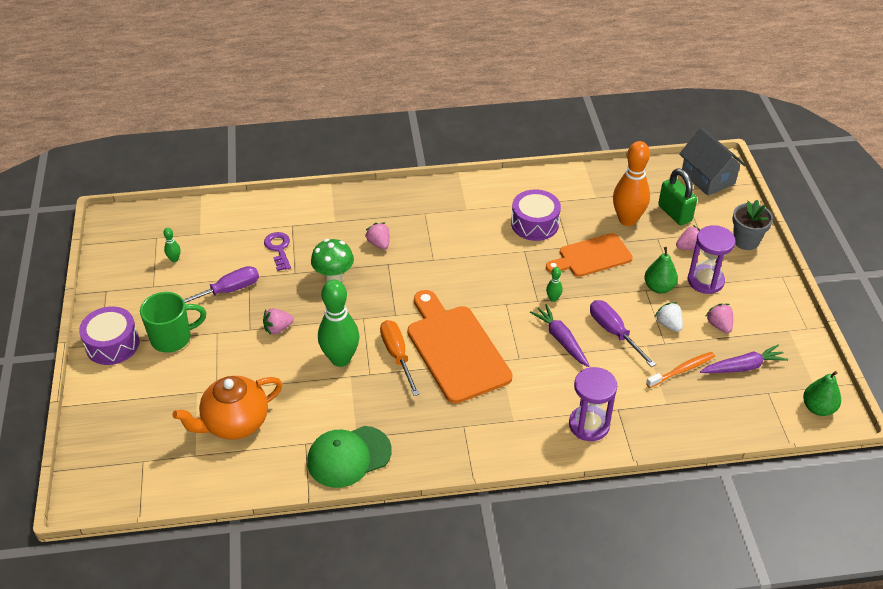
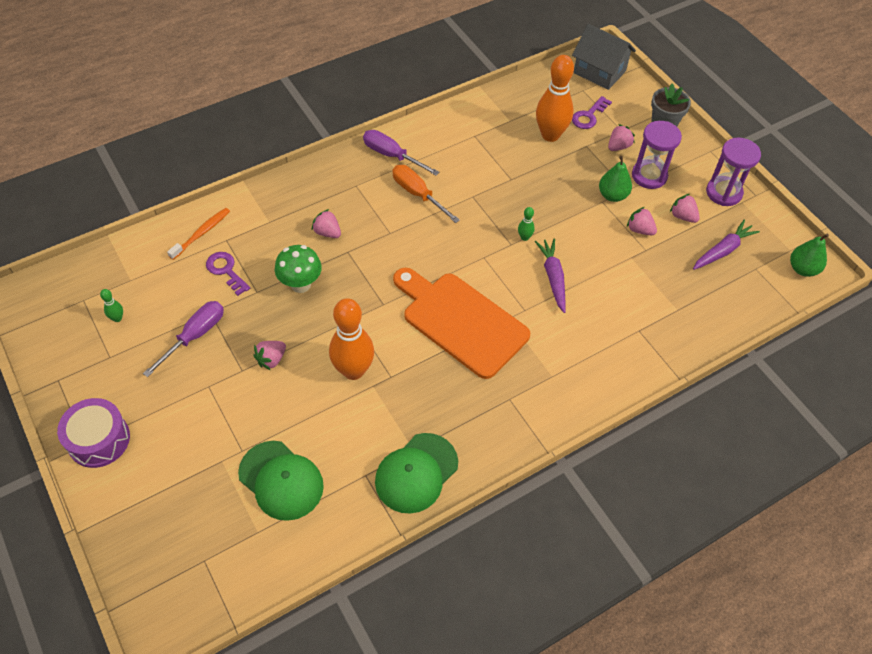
camera: 25 degrees left, 10 degrees up
green mug [140,292,206,353] -> none
orange teapot [172,376,283,440] -> green cap [238,441,324,521]
green bowling pin [318,280,359,367] -> orange bowling pin [329,298,374,380]
orange screwdriver [380,320,420,396] -> orange screwdriver moved to [392,165,460,223]
purple drum [511,190,561,241] -> none
purple carrot [530,304,590,367] -> purple carrot turned 45 degrees clockwise [535,239,566,313]
orange cutting board [546,233,633,277] -> none
purple hourglass [569,367,617,441] -> purple hourglass moved to [706,138,761,206]
purple screwdriver [590,300,656,367] -> purple screwdriver moved to [363,130,439,176]
orange toothbrush [646,352,715,388] -> orange toothbrush moved to [167,208,230,260]
white strawberry [655,302,683,332] -> pink strawberry [627,207,657,235]
green padlock [658,168,697,225] -> purple key [572,96,612,129]

